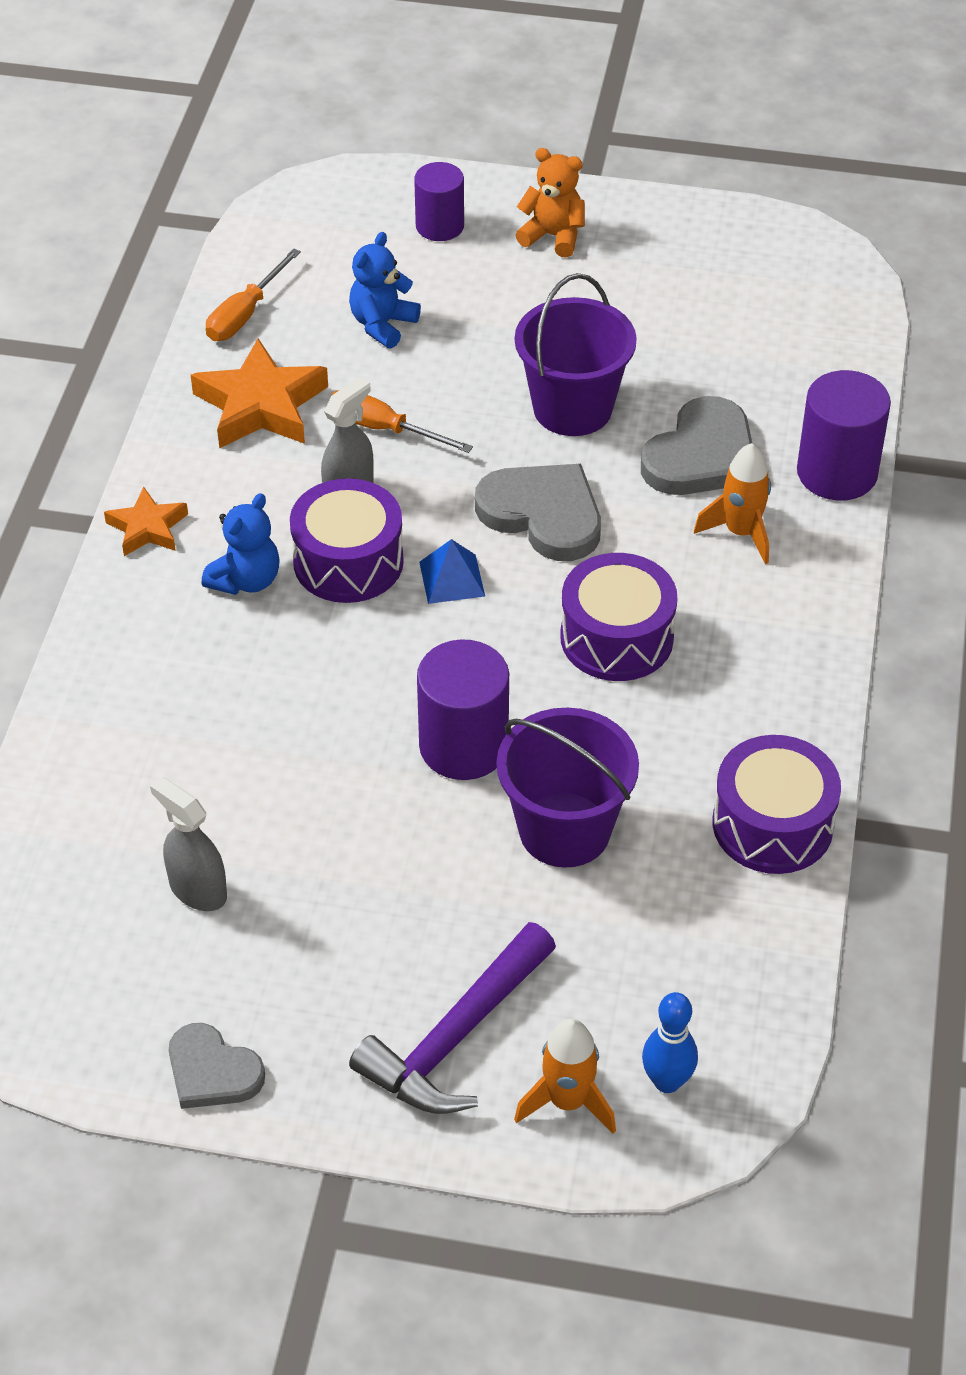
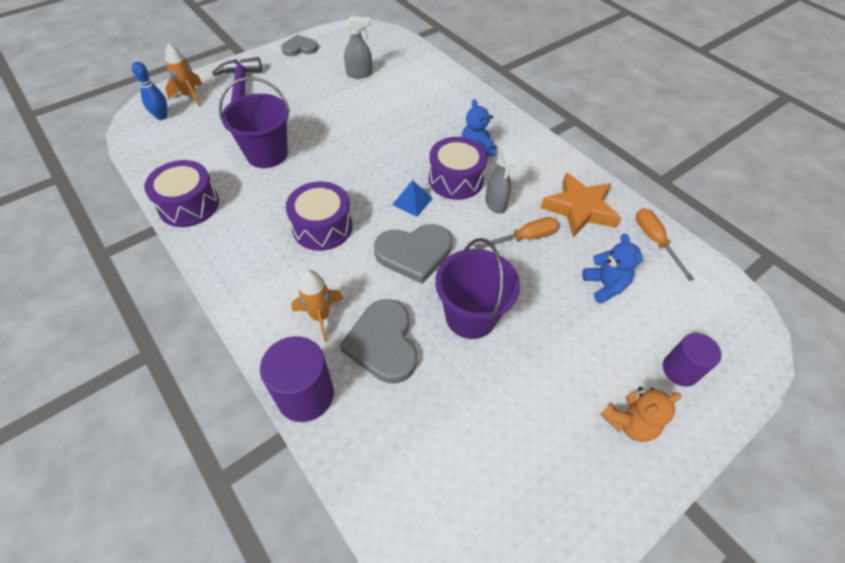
camera: 130 degrees right, 5 degrees up
orange star [104,487,188,556] -> none
purple cylinder [417,639,509,780] -> none

